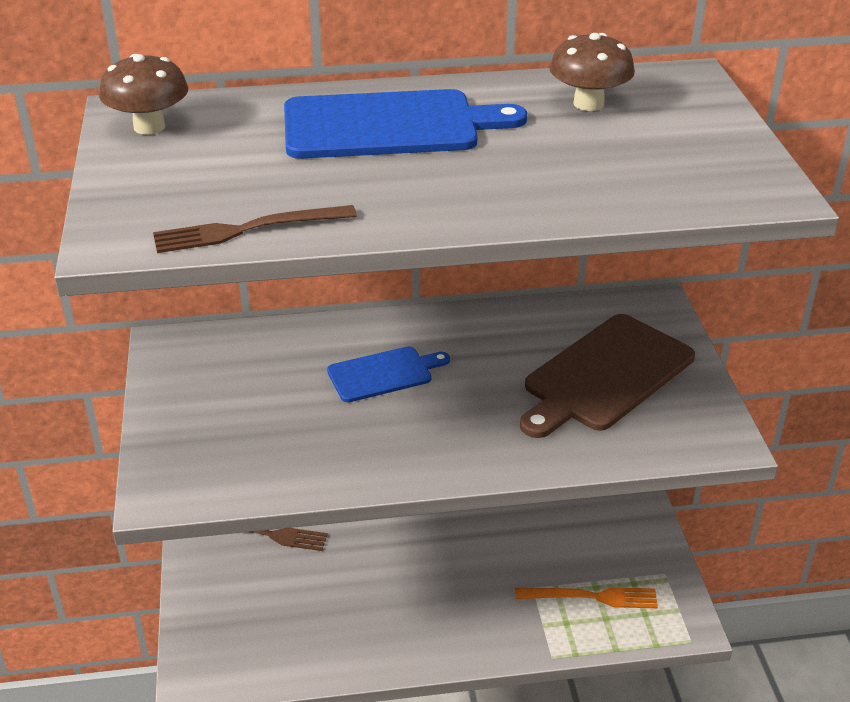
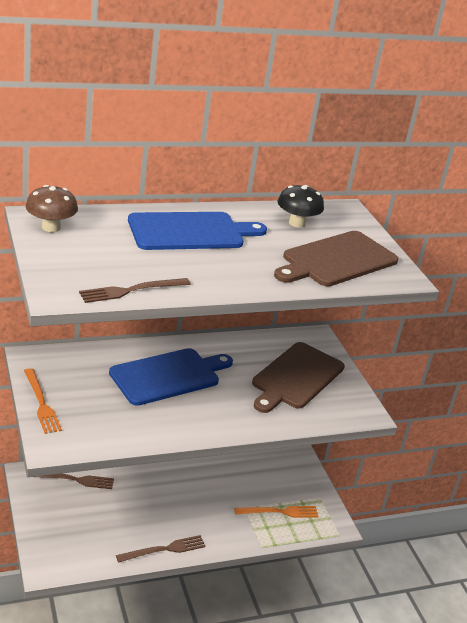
camera: 15 degrees left, 5 degrees down
blue cutting board [327,346,450,402] -> blue cutting board [109,348,233,406], size x1.74
brown mushroom [549,33,635,111] -> black mushroom [278,185,324,228]
none -> orange fork [24,368,62,434]
none -> brown fork [116,535,206,563]
none -> brown cutting board [274,231,399,286]

